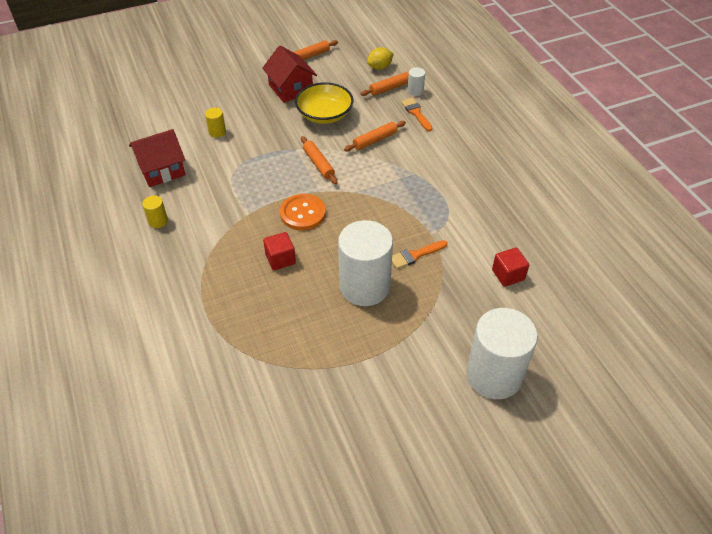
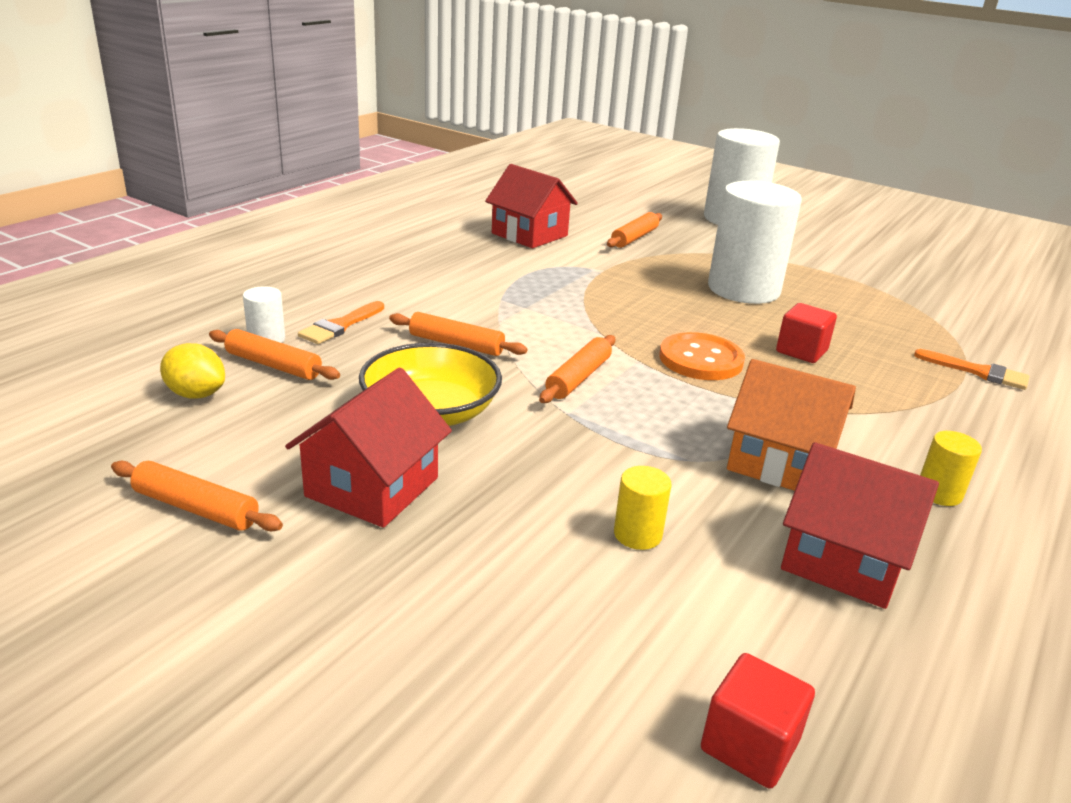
camera: 125 degrees left, 20 degrees down
orange brush [392,240,448,269] -> orange brush moved to [914,349,1030,390]
red cube [492,248,529,287] -> red cube moved to [701,653,815,789]
none -> red house [485,164,578,248]
none -> orange rolling pin [607,212,662,248]
none -> orange house [727,359,856,491]

